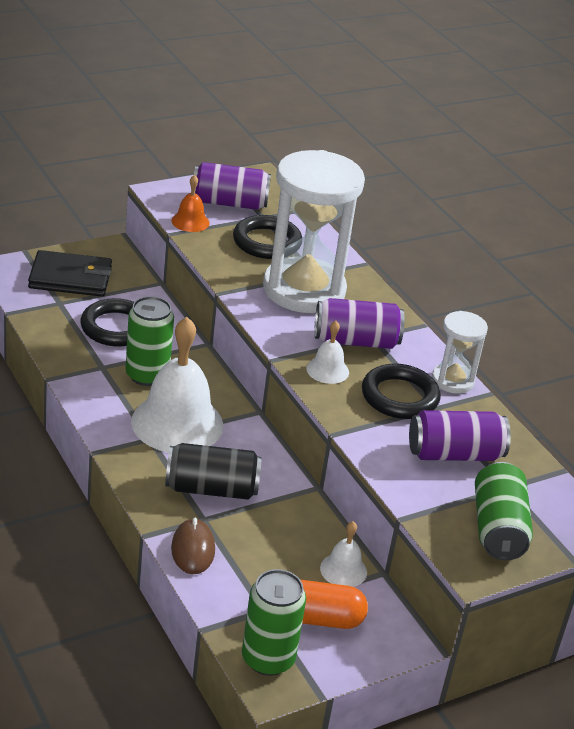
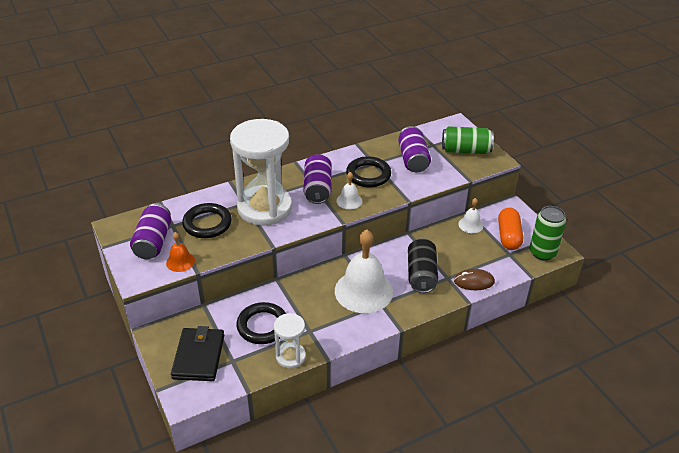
camera: 85 degrees left, 5 degrees up
green can [125,296,174,386] -> none
white hourglass [432,311,488,394] -> white hourglass moved to [274,313,306,369]

